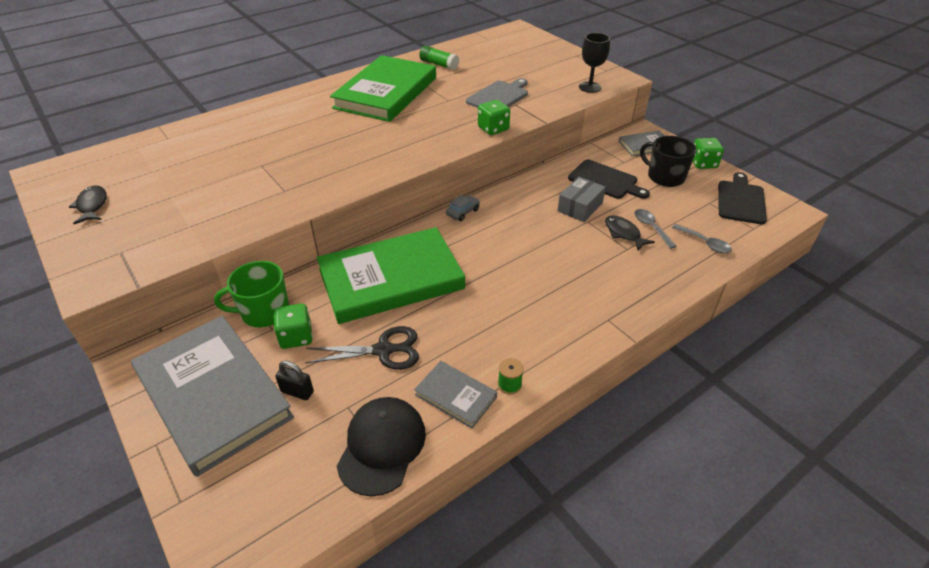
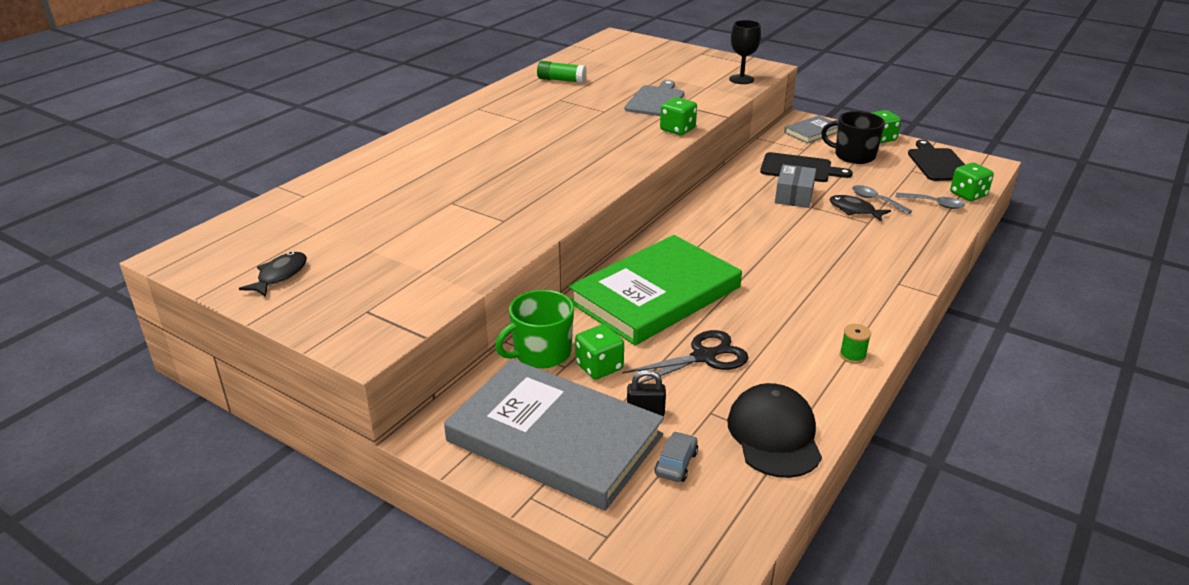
camera: 20 degrees left, 10 degrees down
black fish [69,186,107,224] -> black fish turned 60 degrees clockwise [239,252,307,297]
green book [330,55,436,122] -> none
grey book [414,361,497,429] -> none
grey car [446,195,480,221] -> grey car moved to [654,431,698,482]
none -> green dice [950,163,994,201]

